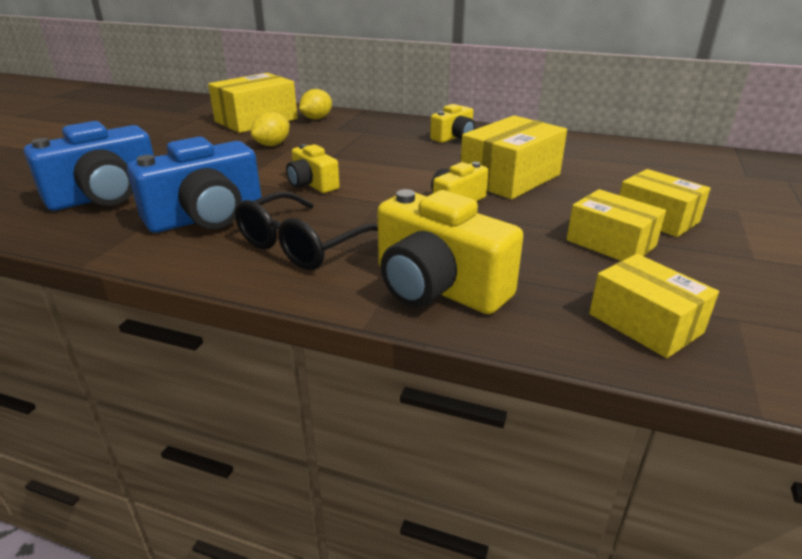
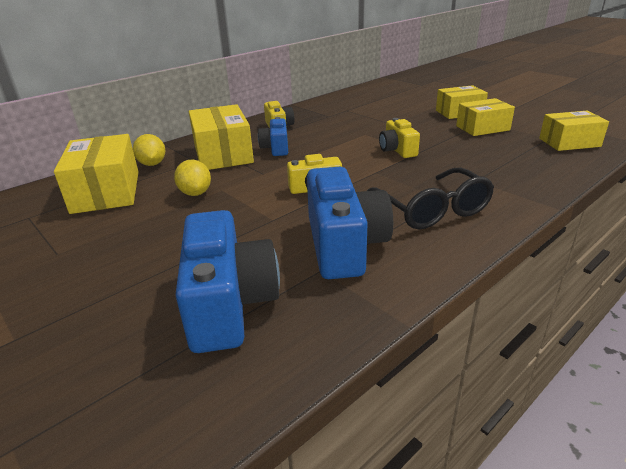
camera: 60 degrees left, 0 degrees up
yellow camera [377,189,523,314] -> none
yellow box [461,116,567,199] -> yellow box moved to [189,104,254,170]
none -> blue camera [258,117,288,156]

